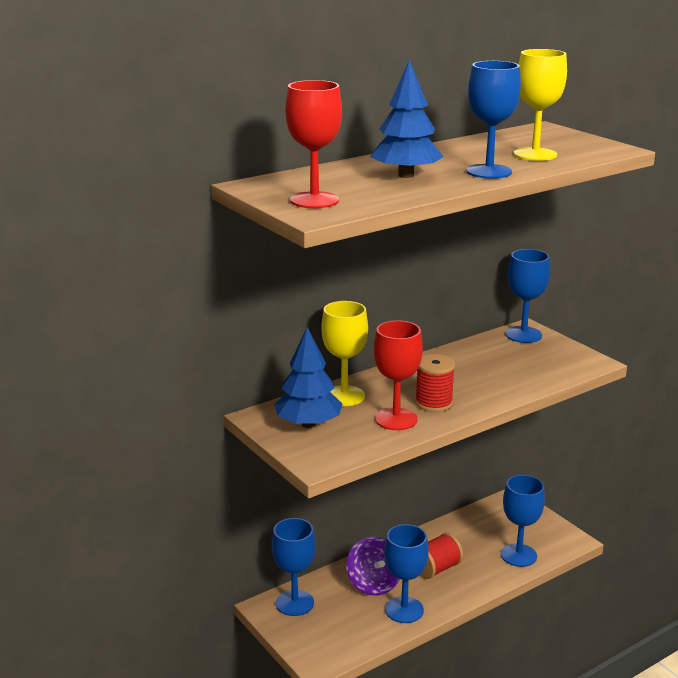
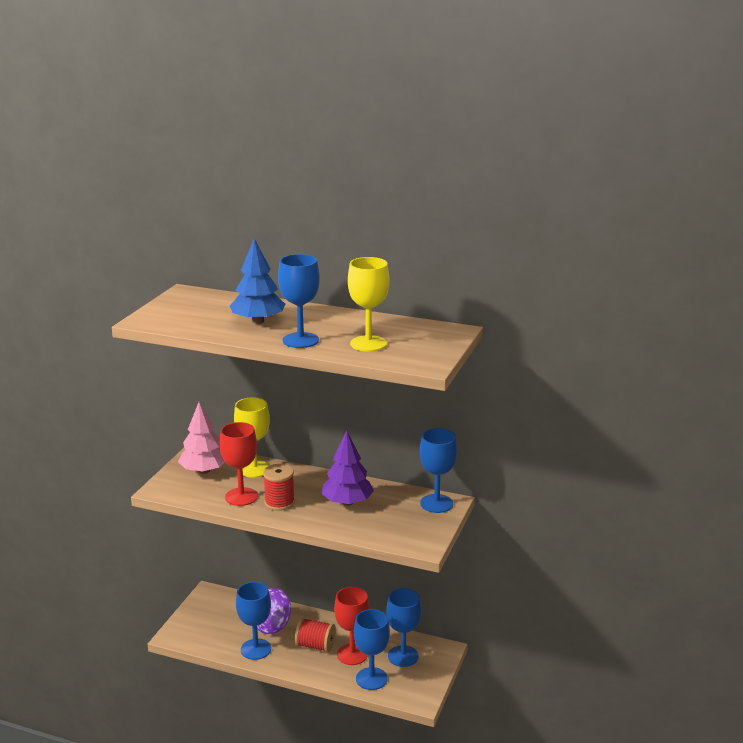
camera: 55 degrees right, 0 degrees up
blue goblet [272,518,316,616] -> blue goblet moved to [386,588,421,667]
blue tree [274,327,342,428] -> pink tree [178,402,225,474]
red goblet [286,80,342,208] -> red goblet moved to [334,587,369,665]
none -> purple tree [321,431,374,506]

